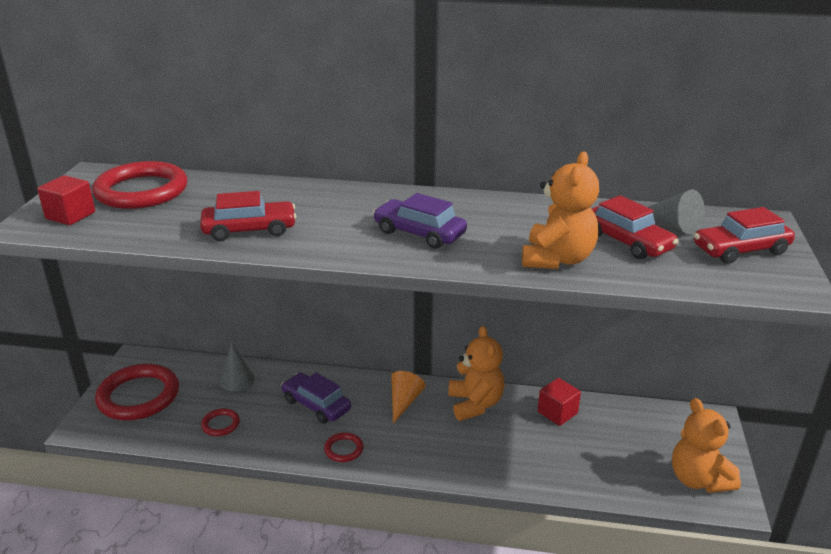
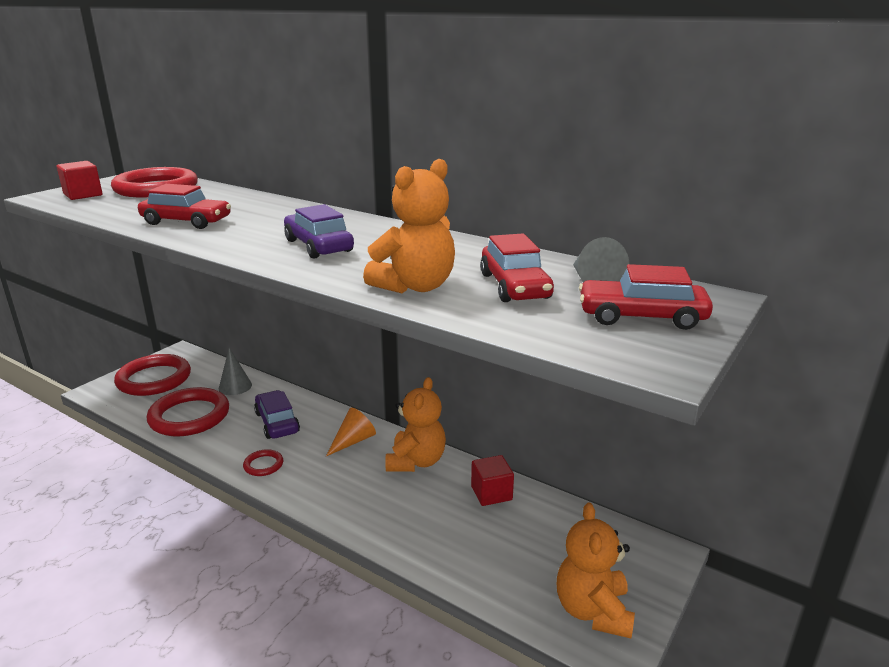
camera: 25 degrees right, 5 degrees down
red ring [201,409,240,436] -> red ring [147,387,229,436], size x2.22

